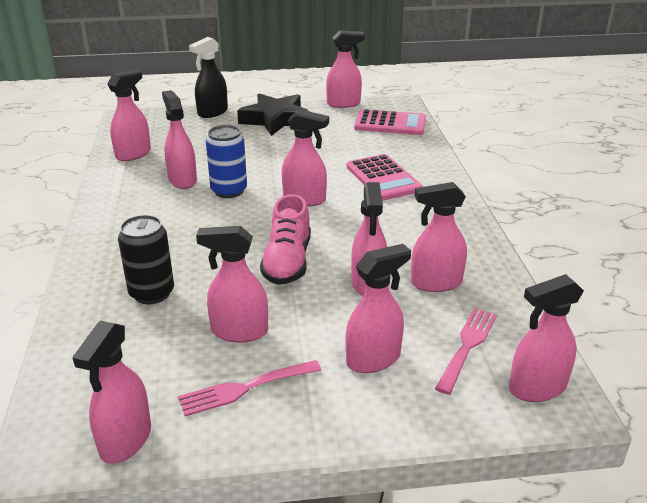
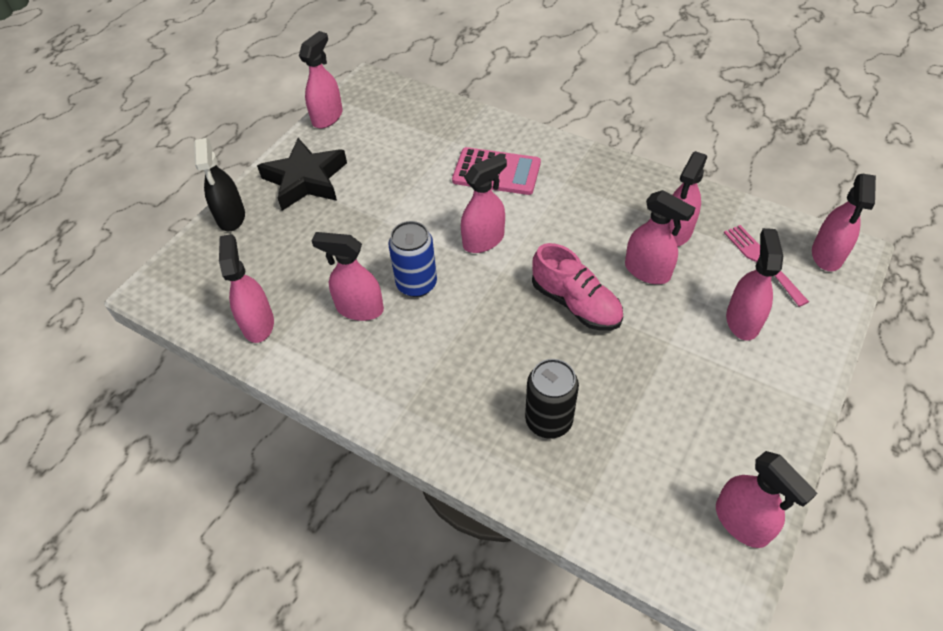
camera: 50 degrees left, 20 degrees up
pink fork [178,360,321,416] -> none
pink spray bottle [196,226,268,342] -> none
pink calculator [354,109,426,135] -> none

